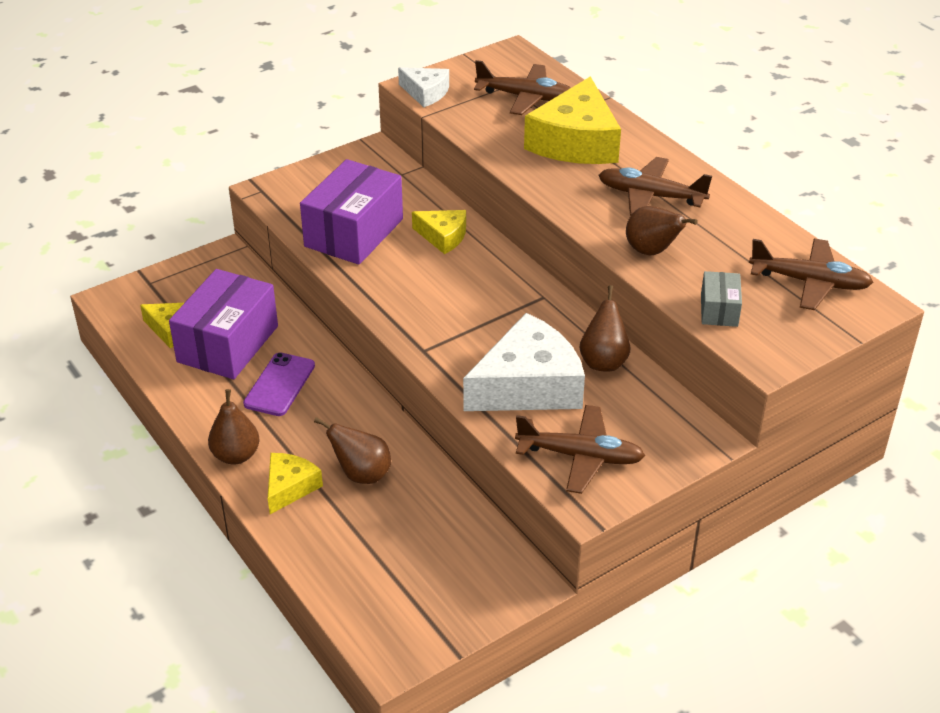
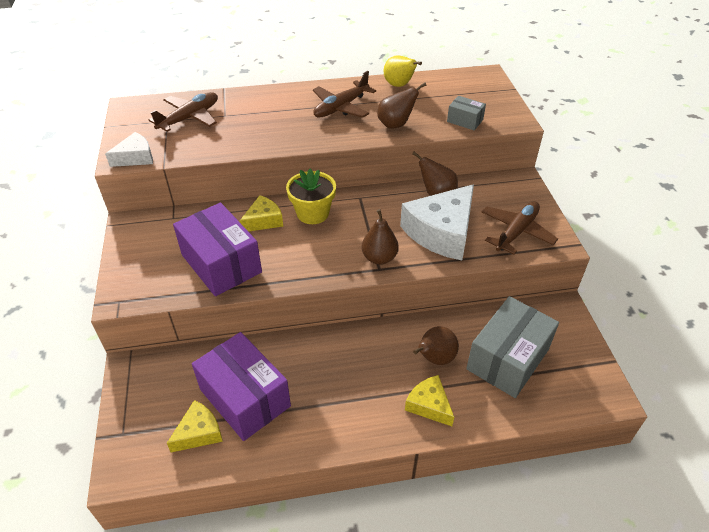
camera: 65 degrees left, 5 degrees up
brown pear [208,389,260,465] -> brown pear moved to [362,209,399,265]
purple phone [243,352,315,416] -> none
white cheese [463,313,585,411] -> white cheese turned 135 degrees counterclockwise [400,184,474,260]
yellow cheese [524,77,621,164] -> none
brown plane [749,238,873,310] -> none
none -> yellow flower pot [286,169,336,224]
none -> yellow pear [384,55,422,87]
none -> grey box [466,296,559,398]

